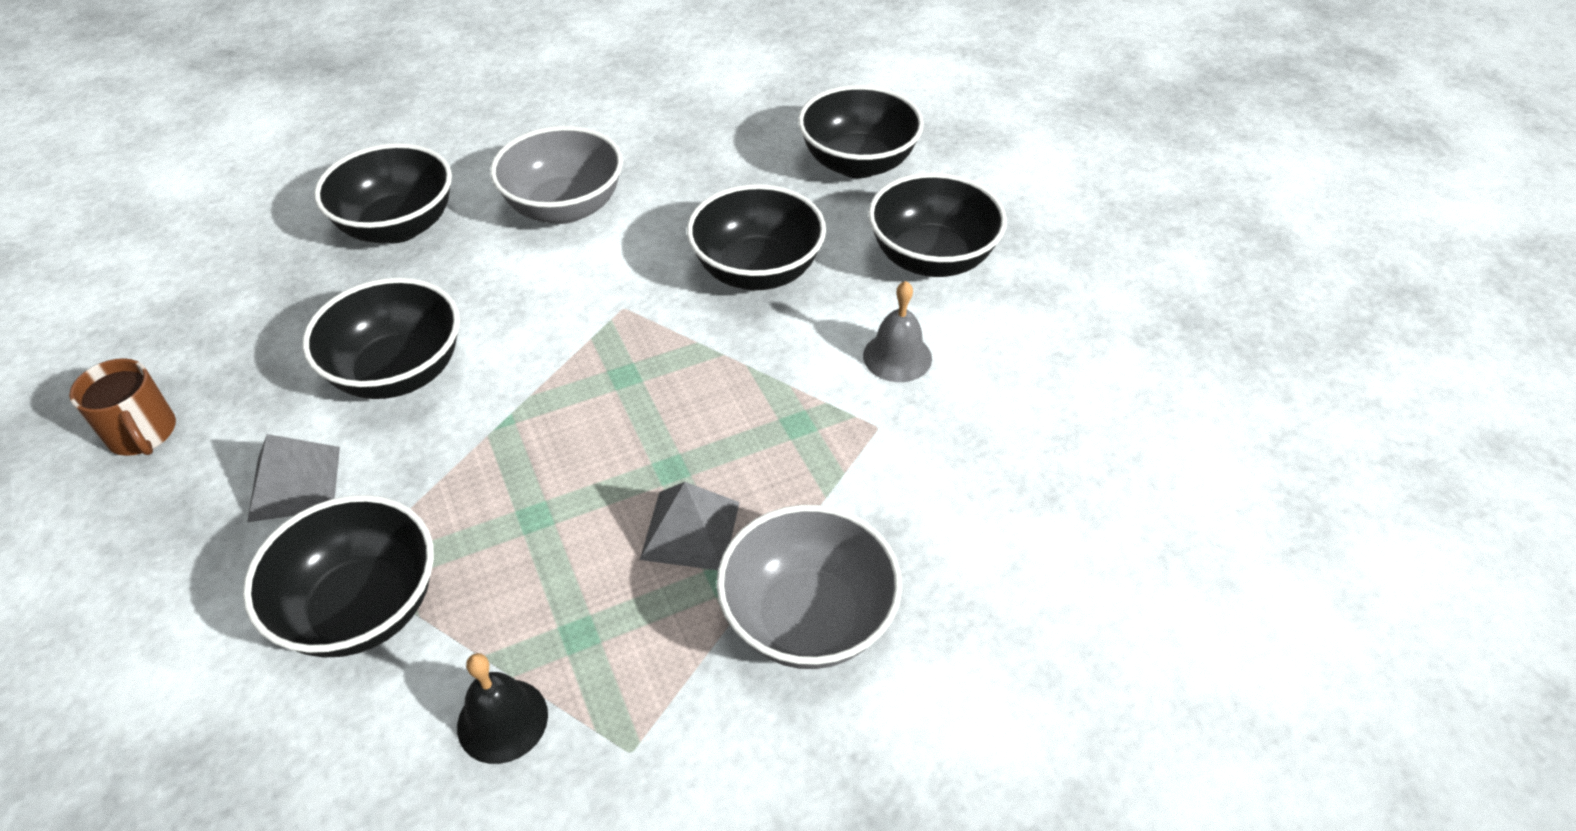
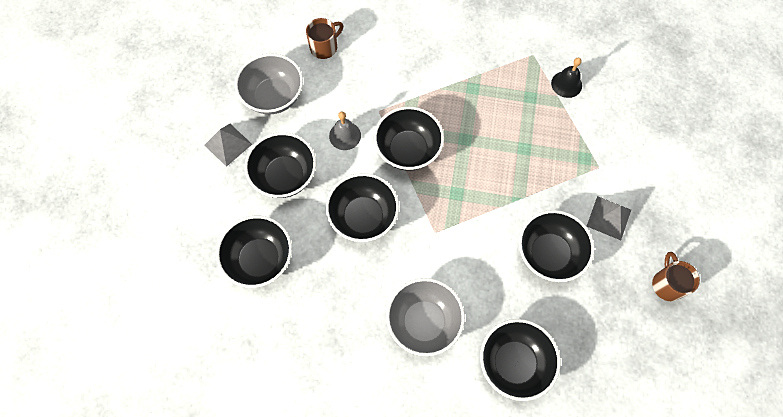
camera: 145 degrees left, 20 degrees up
black bowl [243,495,434,658] -> black bowl moved to [374,107,444,171]
grey pyramid [640,482,740,570] -> grey pyramid moved to [204,124,252,167]
grey bowl [717,505,902,669] -> grey bowl moved to [235,53,303,114]
none -> brown mug [306,18,343,59]

